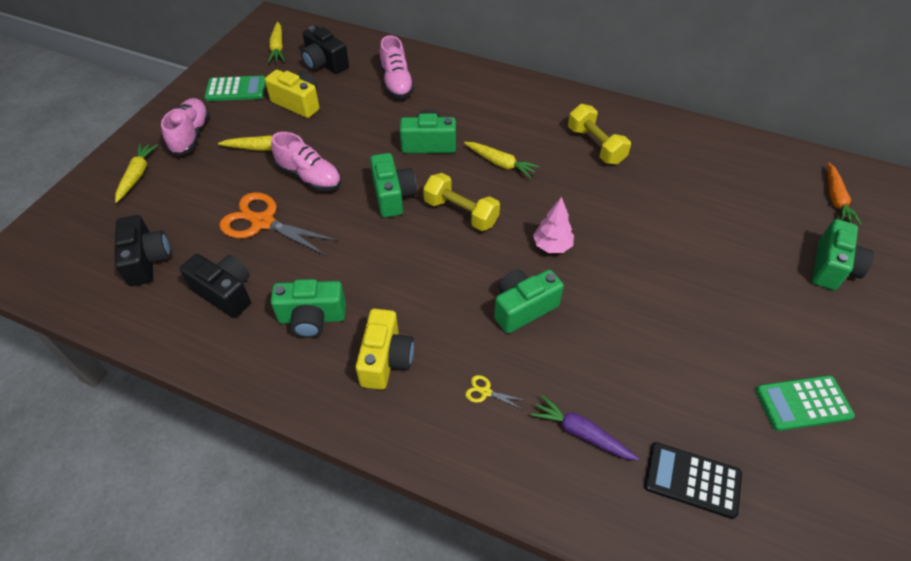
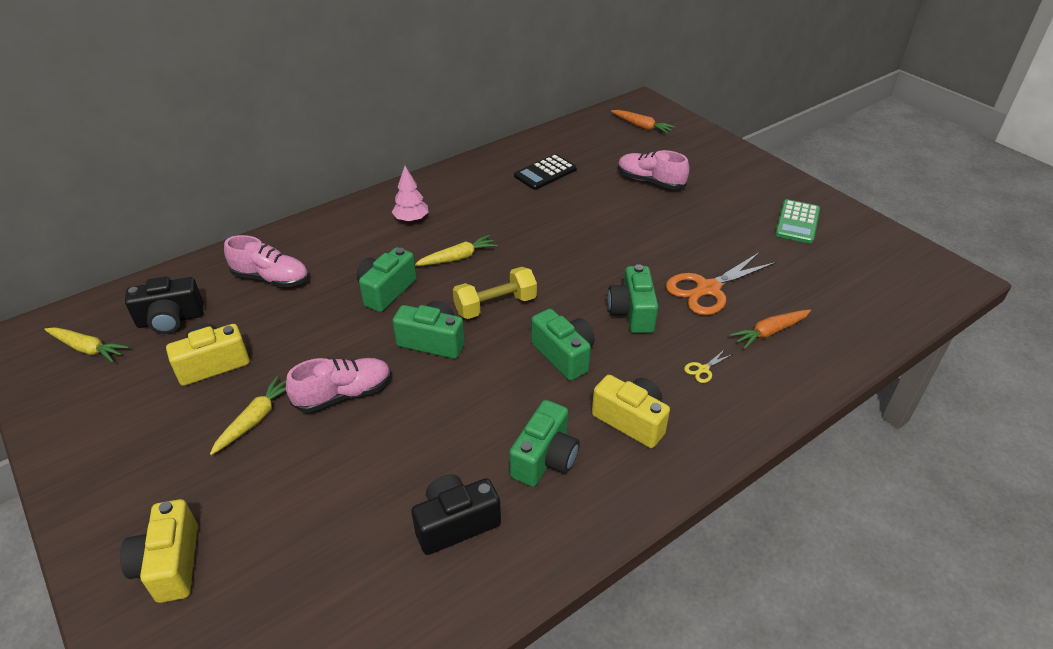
camera: 60 degrees left, 10 degrees down
yellow carrot [115,143,158,203] -> yellow camera [120,499,198,603]
black camera [115,215,171,286] -> none
pink shoe [161,98,210,156] -> pink shoe moved to [618,150,689,189]
green calculator [204,76,266,101] -> none
orange scissors [219,192,339,256] -> orange scissors moved to [666,252,776,315]
purple carrot [531,395,639,460] -> orange carrot [730,310,811,349]
pink tree [533,197,574,253] -> pink tree moved to [392,166,428,222]
yellow dumbbell [568,104,631,164] -> none
black calculator [644,442,742,519] -> black calculator moved to [514,154,577,190]
green camera [812,219,874,290] -> green camera moved to [531,309,595,381]

